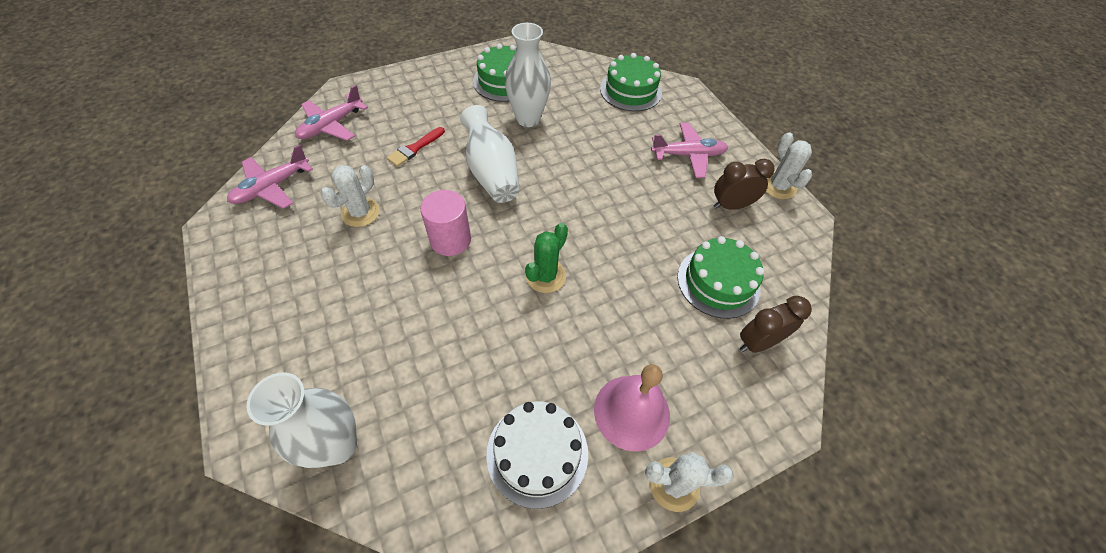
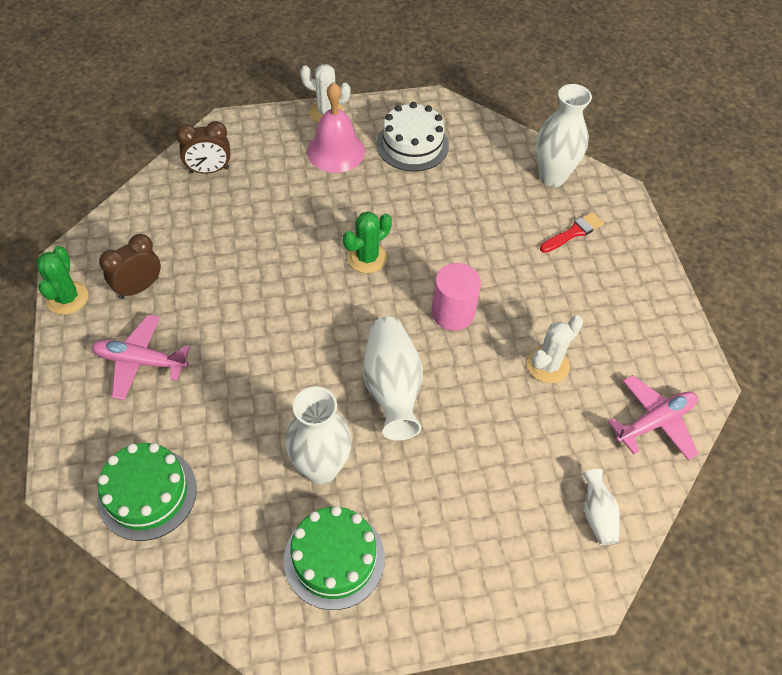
camera: 165 degrees left, 0 degrees up
pink plane [295,85,368,141] -> white vase [583,469,620,545]
red brush [387,127,445,167] -> red brush moved to [540,212,604,253]
green cake [677,236,764,319] -> none
brown clock [713,159,775,210] -> brown clock turned 135 degrees clockwise [99,234,161,299]
white cactus [766,132,812,199] -> green cactus [36,246,89,315]

